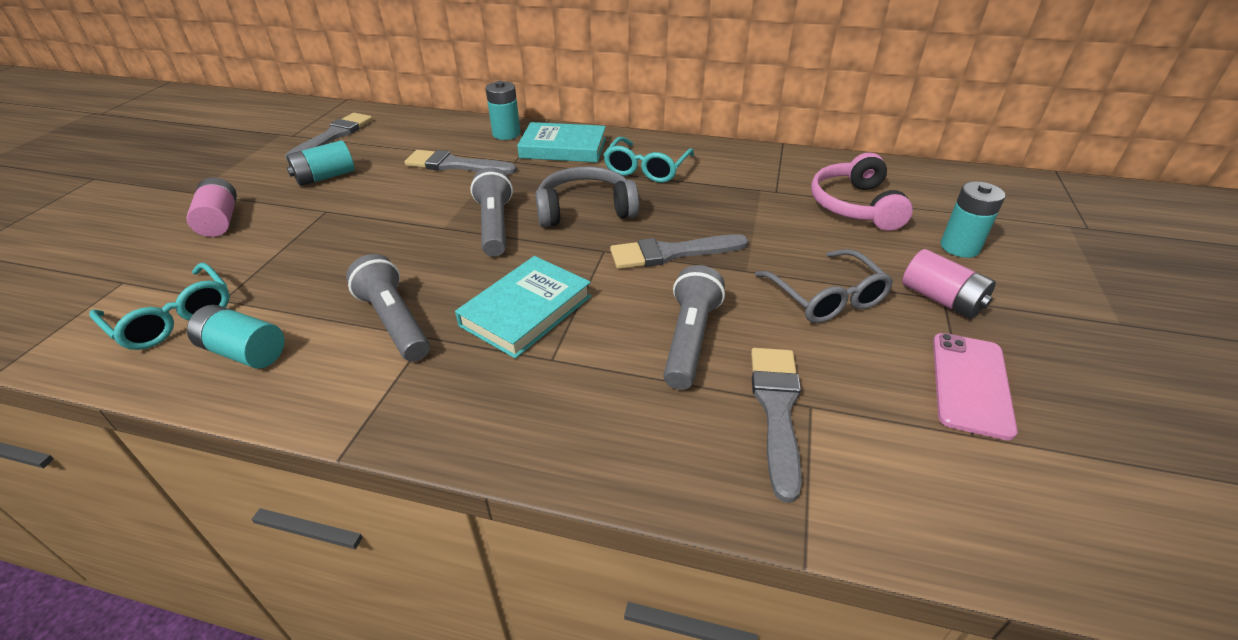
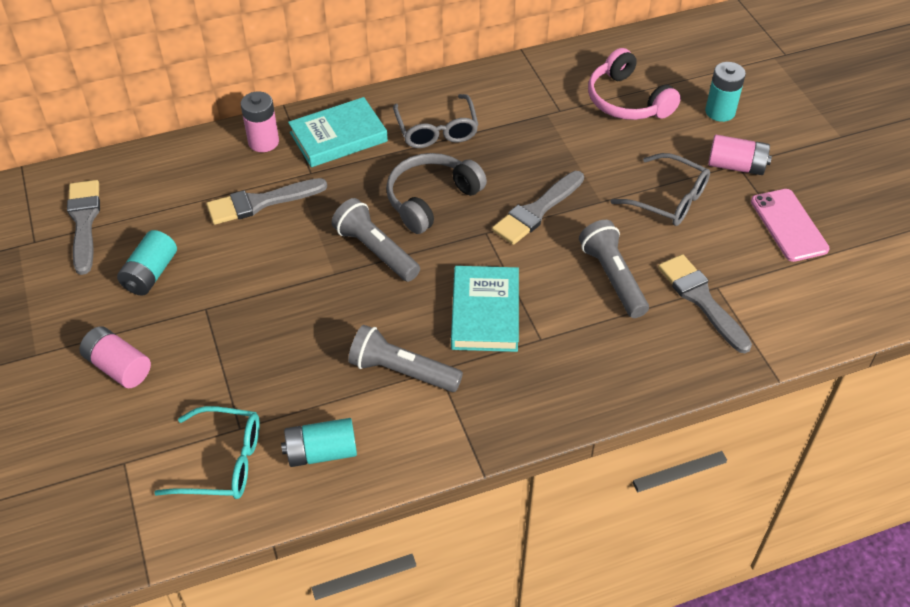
camera: 35 degrees left, 10 degrees up
turquoise battery [486,81,520,140] -> pink battery [241,91,279,152]
turquoise glasses [603,137,694,183] -> grey glasses [393,94,479,148]

